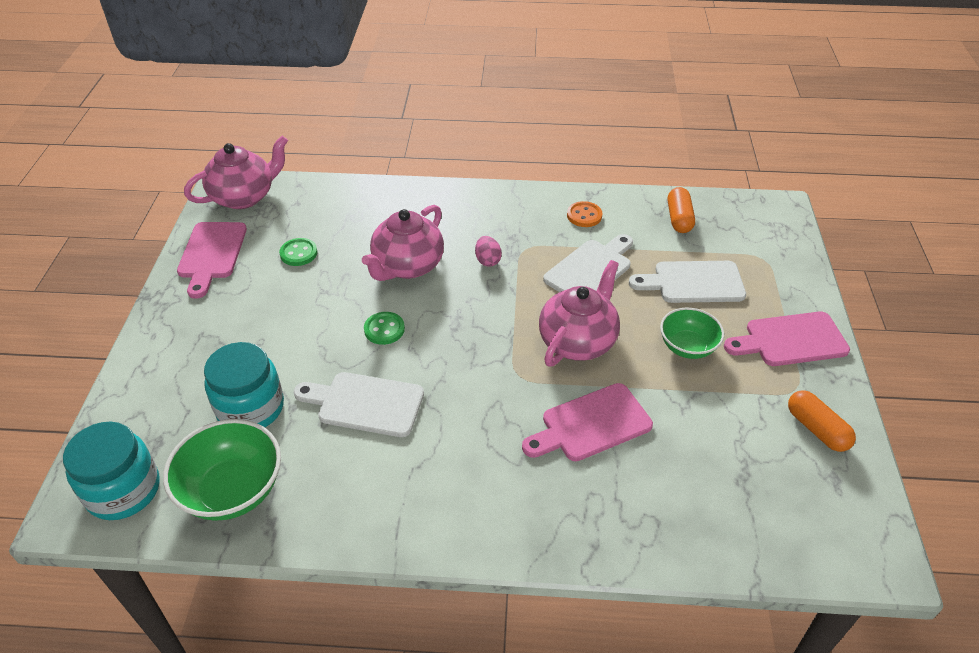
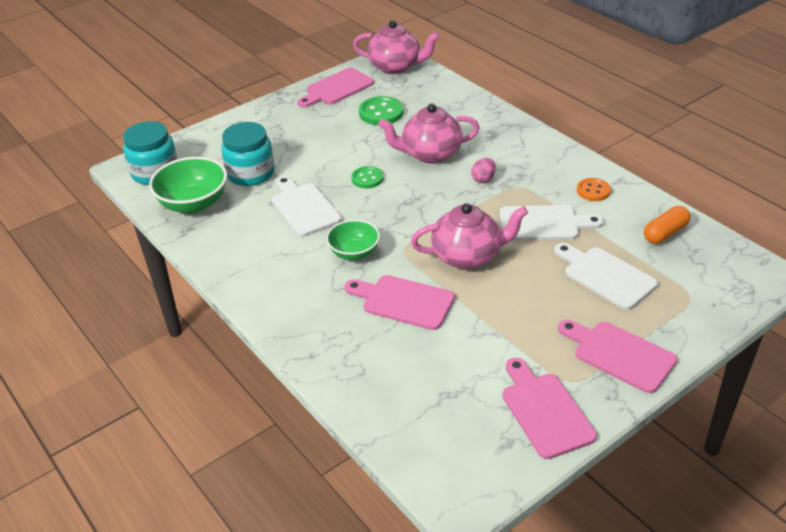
camera: 50 degrees right, 5 degrees down
green button [279,238,317,266] -> green button [359,96,404,125], size x1.53
green bowl [660,308,724,359] -> green bowl moved to [326,220,380,260]
orange capsule [788,390,856,452] -> pink cutting board [502,358,597,459]

